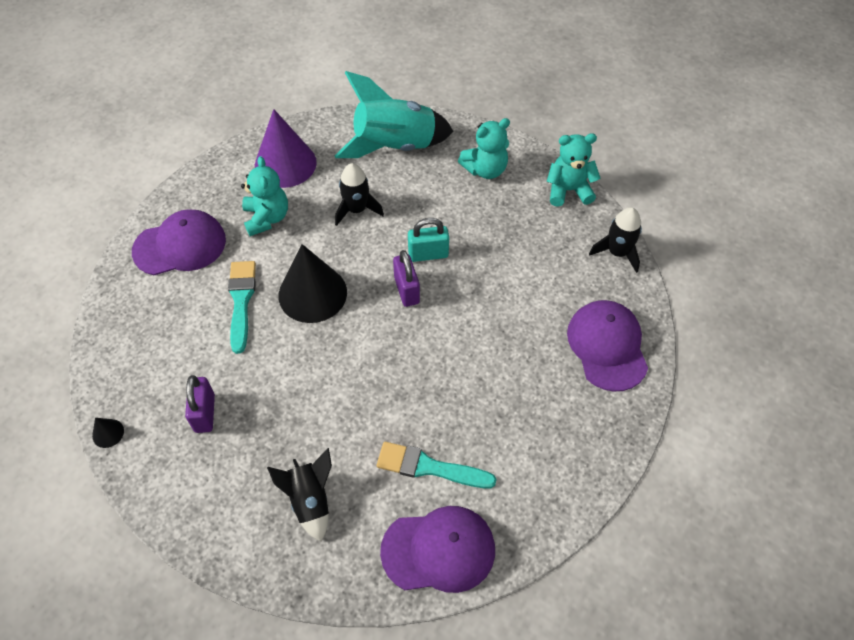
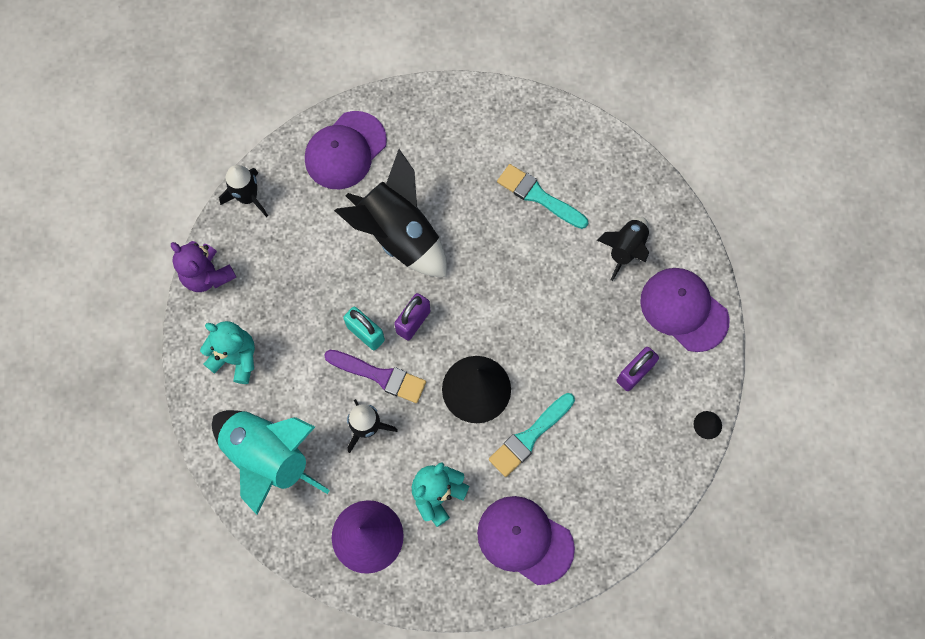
camera: 130 degrees left, 15 degrees up
turquoise brush [377,442,497,489] -> turquoise brush turned 150 degrees clockwise [497,164,588,229]
purple cap [380,506,495,593] -> purple cap moved to [640,268,729,352]
turquoise teddy bear [547,133,601,207] -> purple teddy bear [171,241,236,292]
none -> purple brush [324,350,426,403]
none -> black rocket [334,149,447,277]

